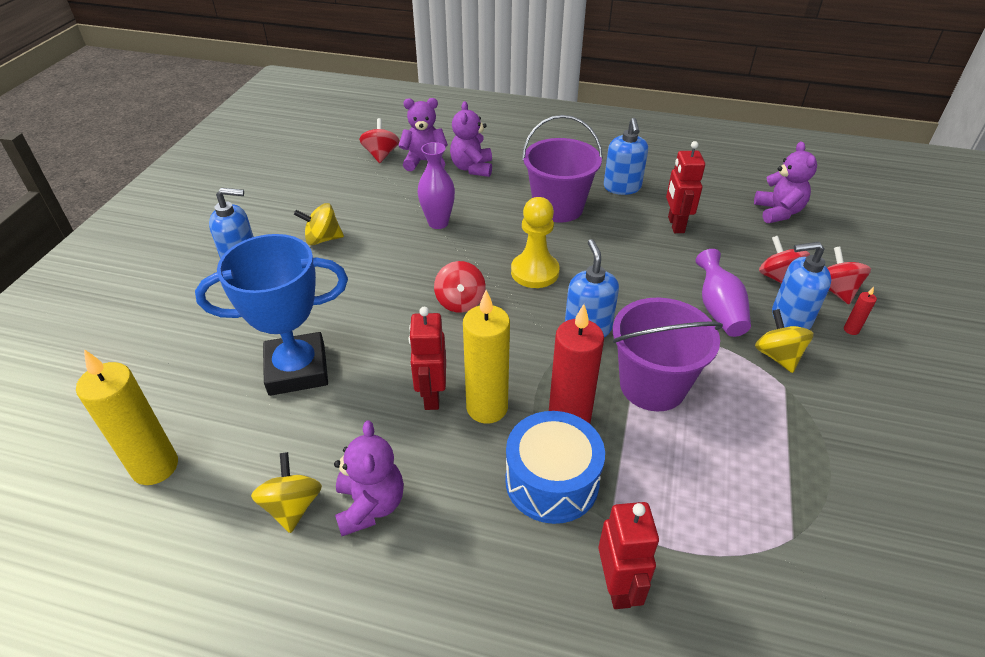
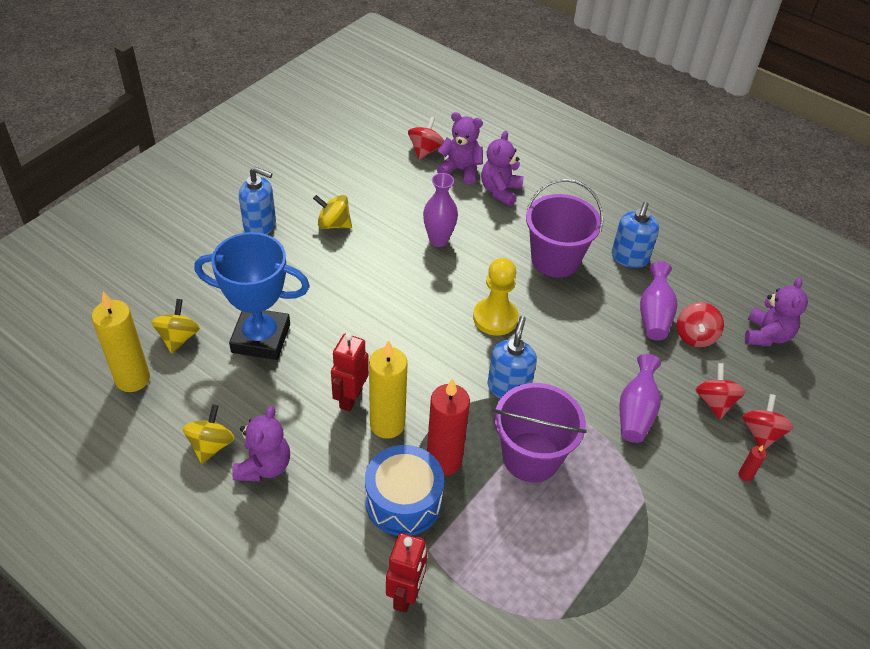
camera: 20 degrees right, 5 degrees up
red spinning top [434,261,486,313] -> red spinning top moved to [677,302,724,347]
red robot [666,141,705,233] -> purple vase [640,261,677,340]
yellow spinning top [755,309,814,373] -> yellow spinning top moved to [152,299,200,353]
blue soap dispenser [772,242,831,329] -> none

